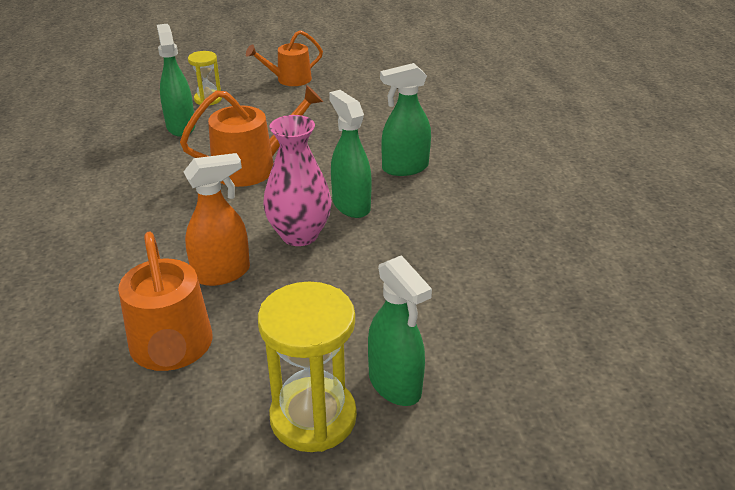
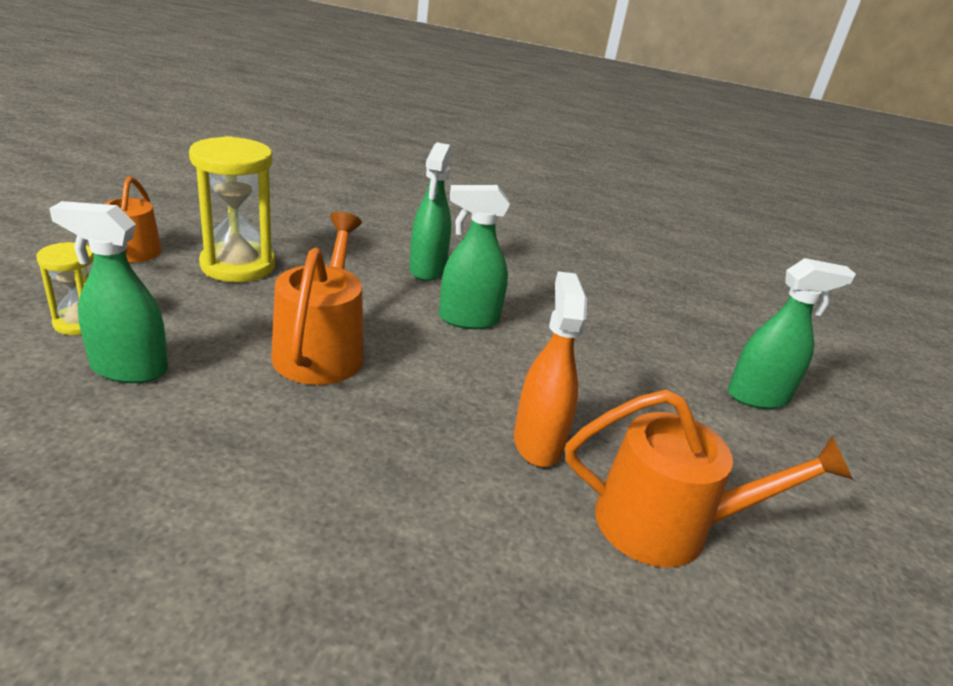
camera: 70 degrees left, 5 degrees down
yellow hourglass [258,282,357,452] -> yellow hourglass moved to [189,136,275,282]
pink vase [263,115,332,246] -> none

